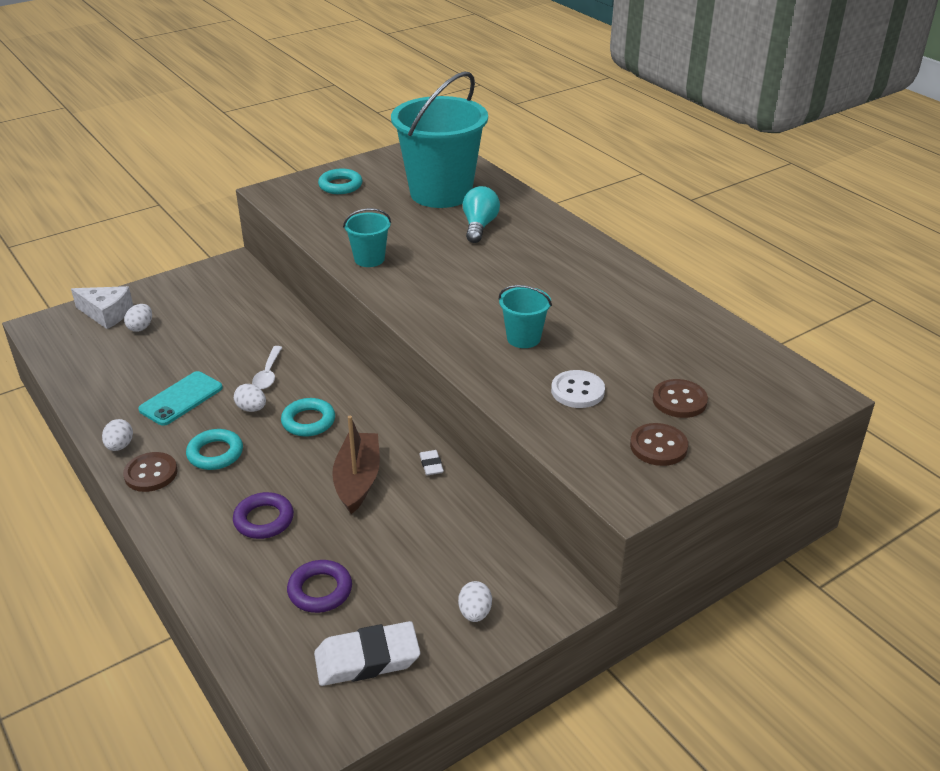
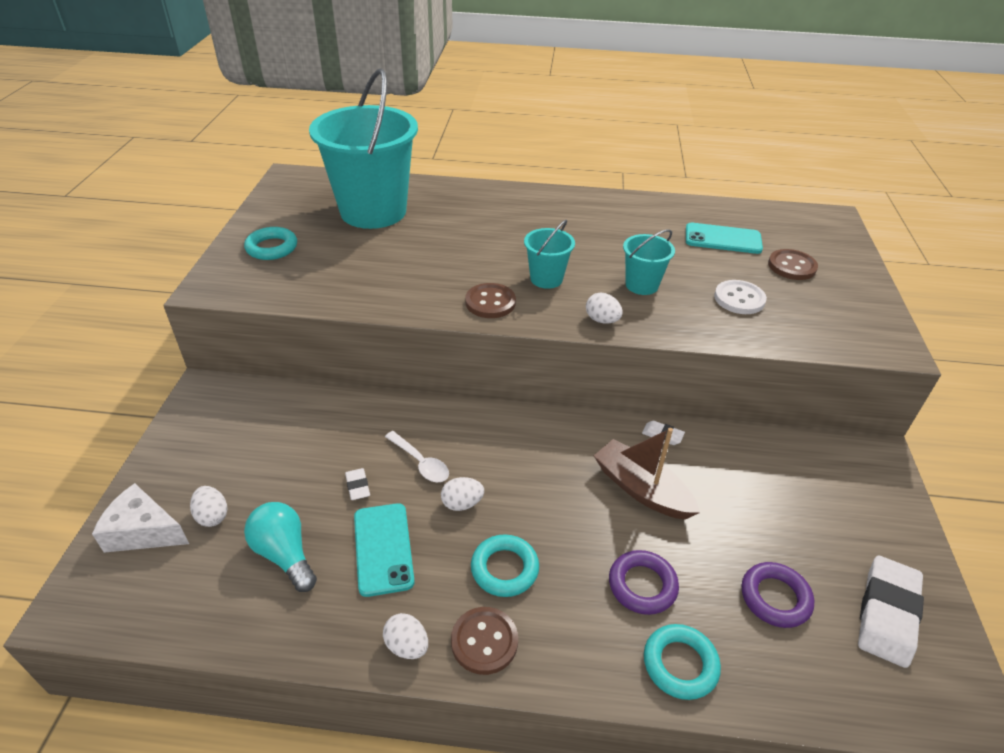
camera: 50 degrees left, 5 degrees up
white cheese [71,286,133,329] -> white cheese turned 135 degrees counterclockwise [92,483,189,553]
turquoise ring [281,398,335,437] -> turquoise ring moved to [644,624,721,700]
turquoise bucket [343,208,391,267] -> turquoise bucket moved to [524,220,575,289]
white egg [458,581,492,622] -> white egg moved to [586,293,623,324]
turquoise light bulb [463,186,500,243] -> turquoise light bulb moved to [244,502,317,592]
brown button [630,423,688,466] -> brown button moved to [465,283,516,318]
none -> white eraser [345,468,370,500]
none -> turquoise phone [686,223,763,254]

